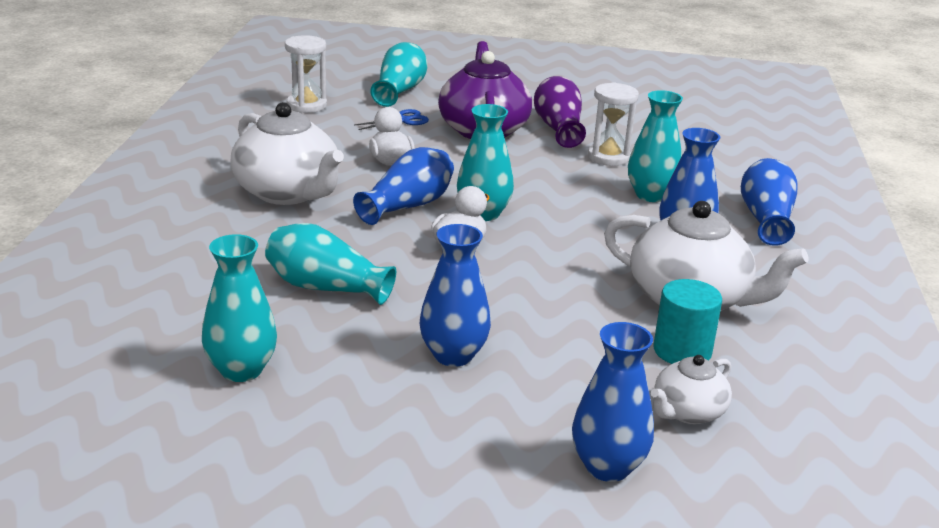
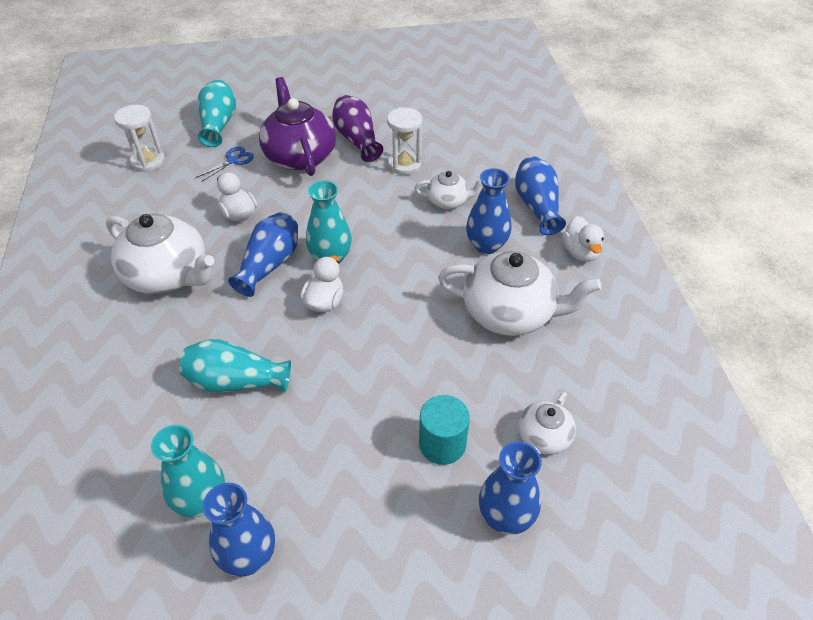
camera: 15 degrees left, 20 degrees up
blue vase [420,224,491,367] -> blue vase moved to [203,483,275,577]
turquoise vase [628,90,683,202] -> white teapot [414,171,482,209]
turquoise cylinder [654,279,722,364] -> turquoise cylinder moved to [419,395,470,465]
none -> white duck [562,216,604,262]

